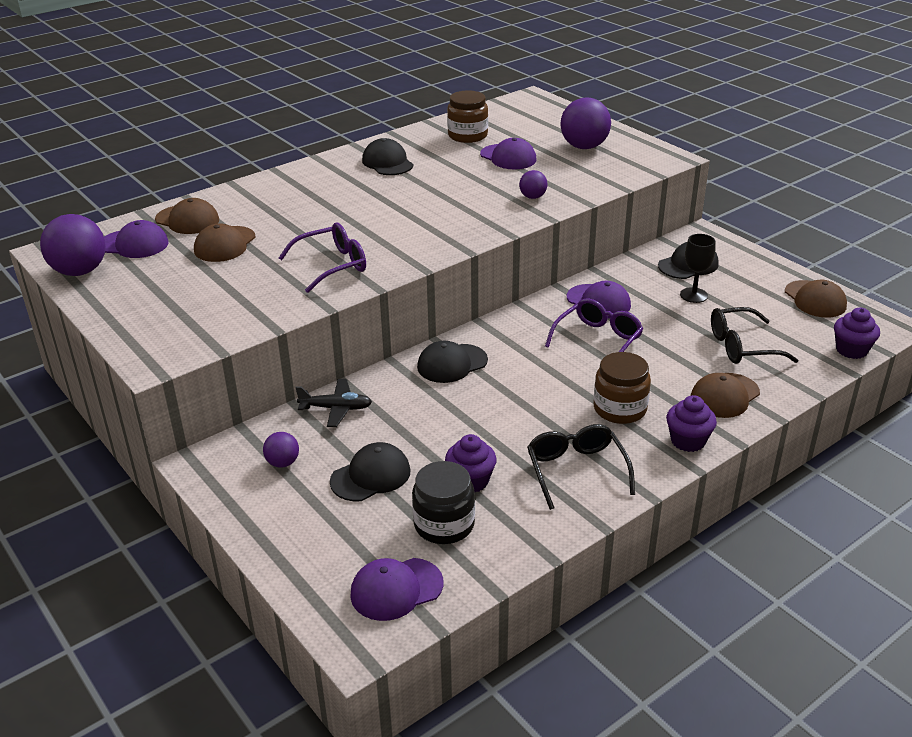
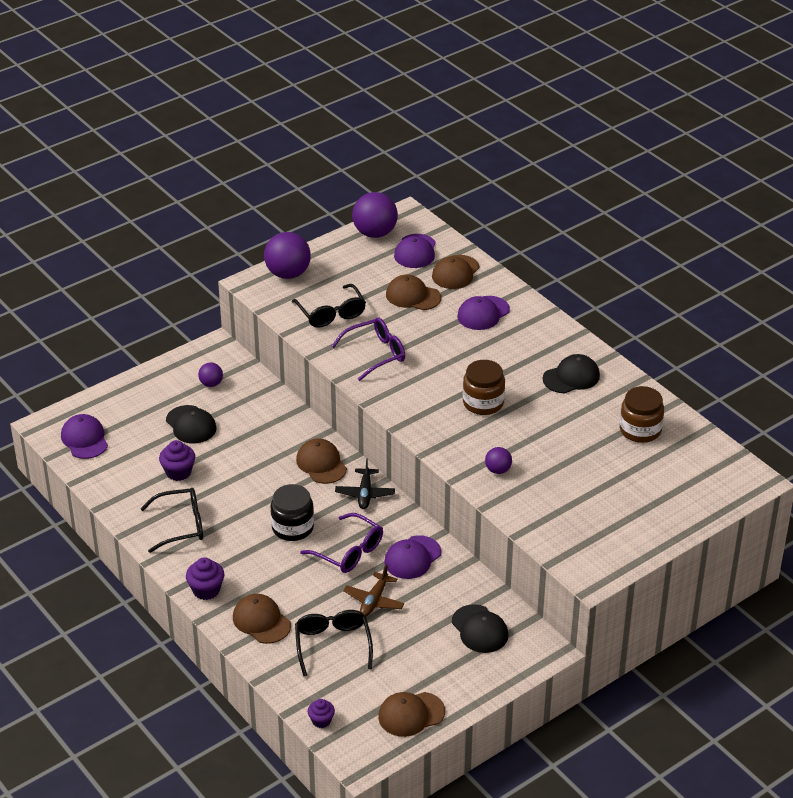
camera: 90 degrees right, 5 degrees up
purple glasses [279,223,366,293] -> purple glasses turned 90 degrees counterclockwise [332,317,405,381]
black plane [295,379,372,427] -> black plane moved to [335,458,395,509]
black jar [412,461,475,544] -> black jar moved to [271,484,314,541]
black cap [417,341,488,383] -> brown cap [296,438,347,484]
purple cap [480,138,537,169] -> purple cap moved to [457,296,510,330]
purple ball [560,97,611,149] -> purple ball moved to [264,232,311,279]
brown jar [593,352,651,424] -> brown jar moved to [463,360,505,415]
black goblet [680,234,715,303] -> none
purple cupcake [834,308,880,359] -> purple cupcake [308,699,335,728], size x0.66
none -> black glasses [292,284,366,328]
none -> brown plane [343,564,405,617]

